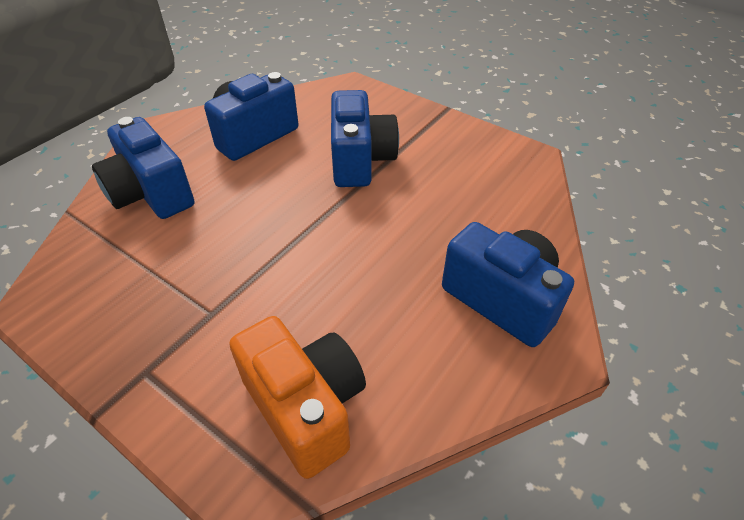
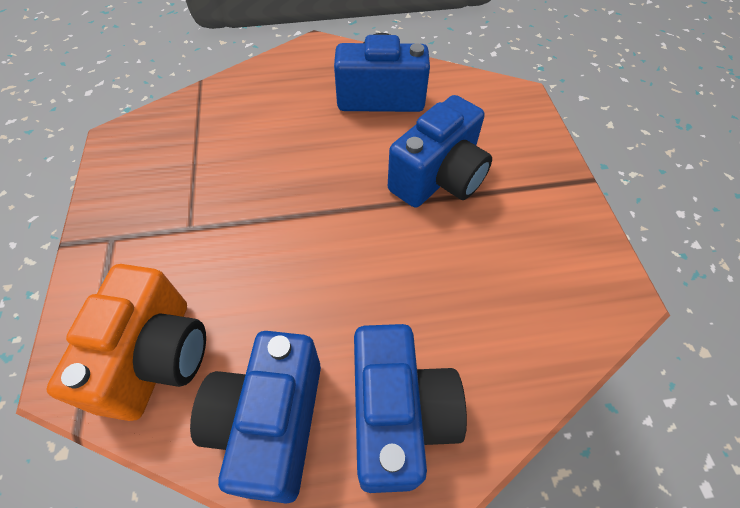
camera: 45 degrees right, 10 degrees up
blue camera [92,117,194,219] -> blue camera moved to [190,331,321,504]

